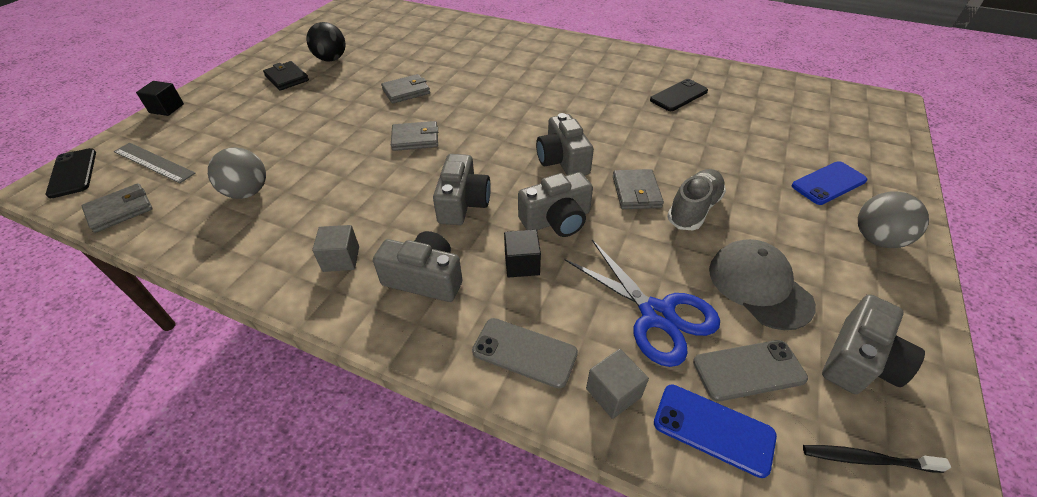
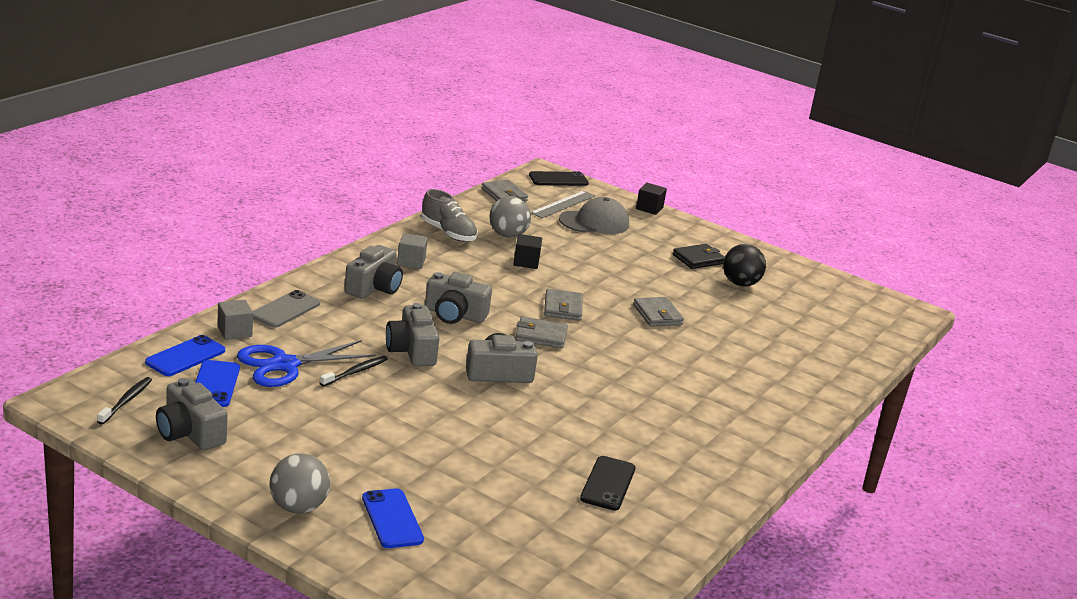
camera: 95 degrees right, 20 degrees down
black cube [504,230,541,278] -> black cube moved to [513,234,542,269]
grey wallet [613,169,664,209] -> grey wallet moved to [515,317,568,349]
black phone [650,79,708,111] -> black phone turned 45 degrees clockwise [580,456,636,511]
grey shoe [667,169,726,231] -> grey shoe moved to [421,189,478,242]
grey phone [693,340,808,401] -> blue phone [195,360,240,407]
grey cap [709,239,816,330] -> grey cap moved to [559,197,629,234]
none -> black toothbrush [320,356,388,386]

